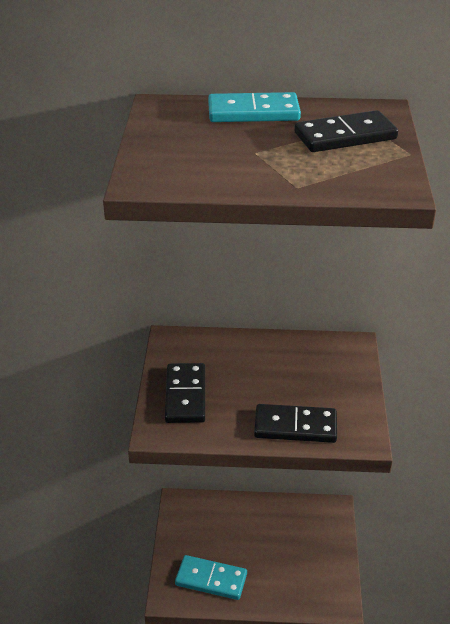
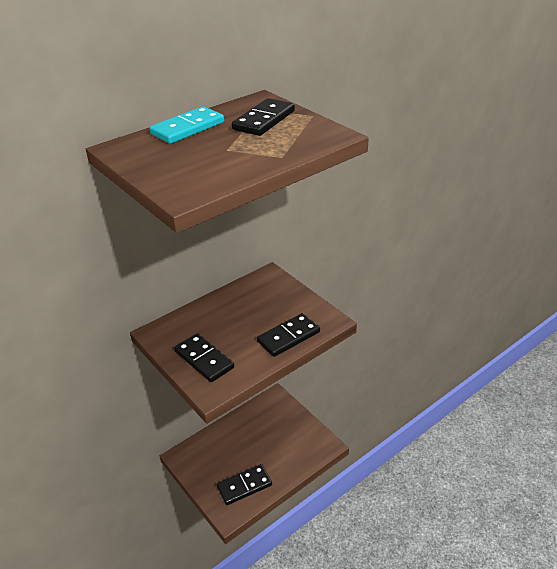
camera: 40 degrees left, 0 degrees up
turquoise domino [175,555,247,600] -> black domino [217,464,272,505]

